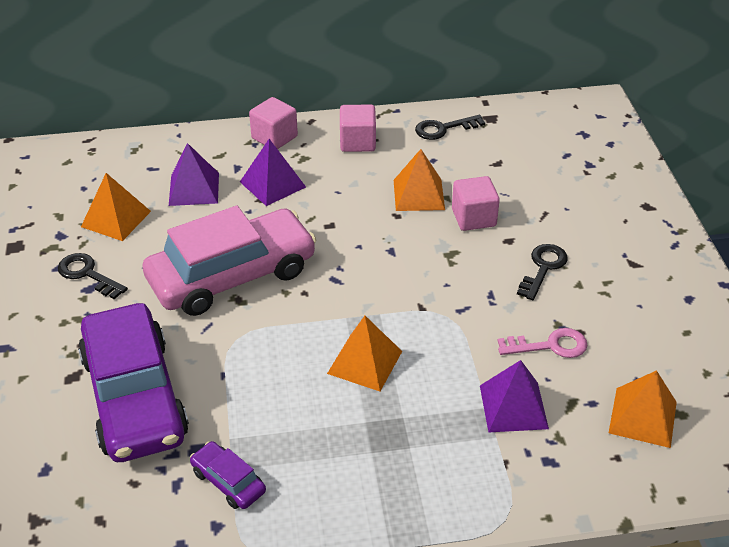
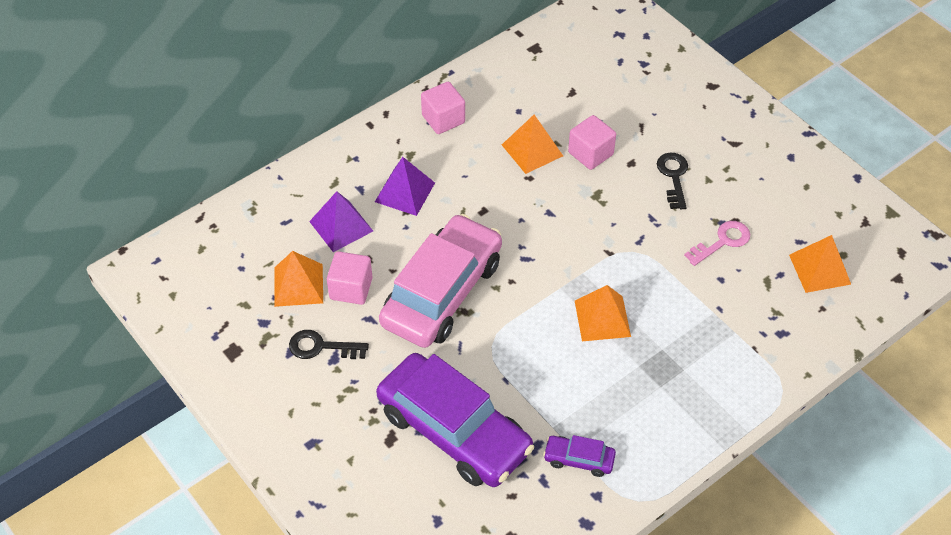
camera: 30 degrees left, 10 degrees up
pink cube [249,97,298,149] -> pink cube moved to [327,251,372,305]
black key [415,115,485,140] -> none
purple pyramid [480,360,549,433] -> none

